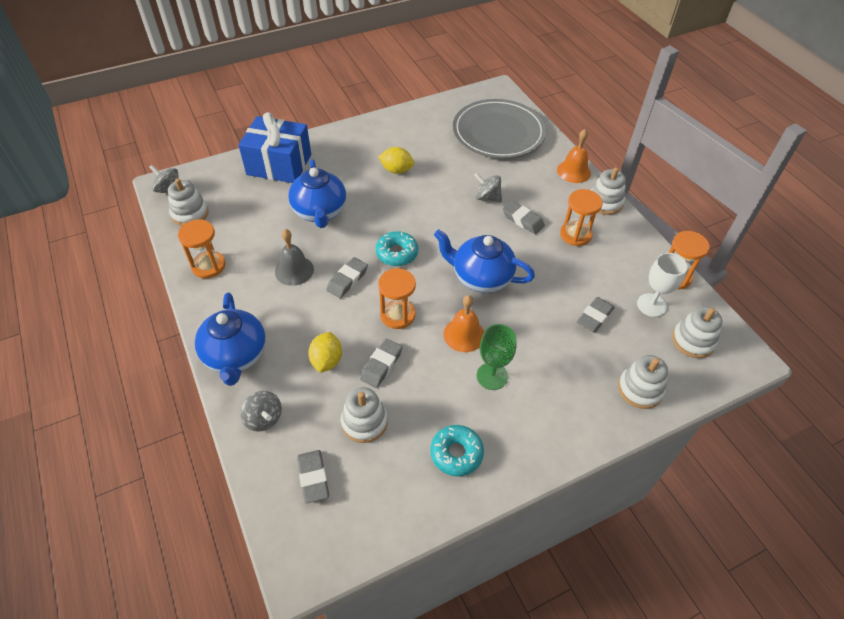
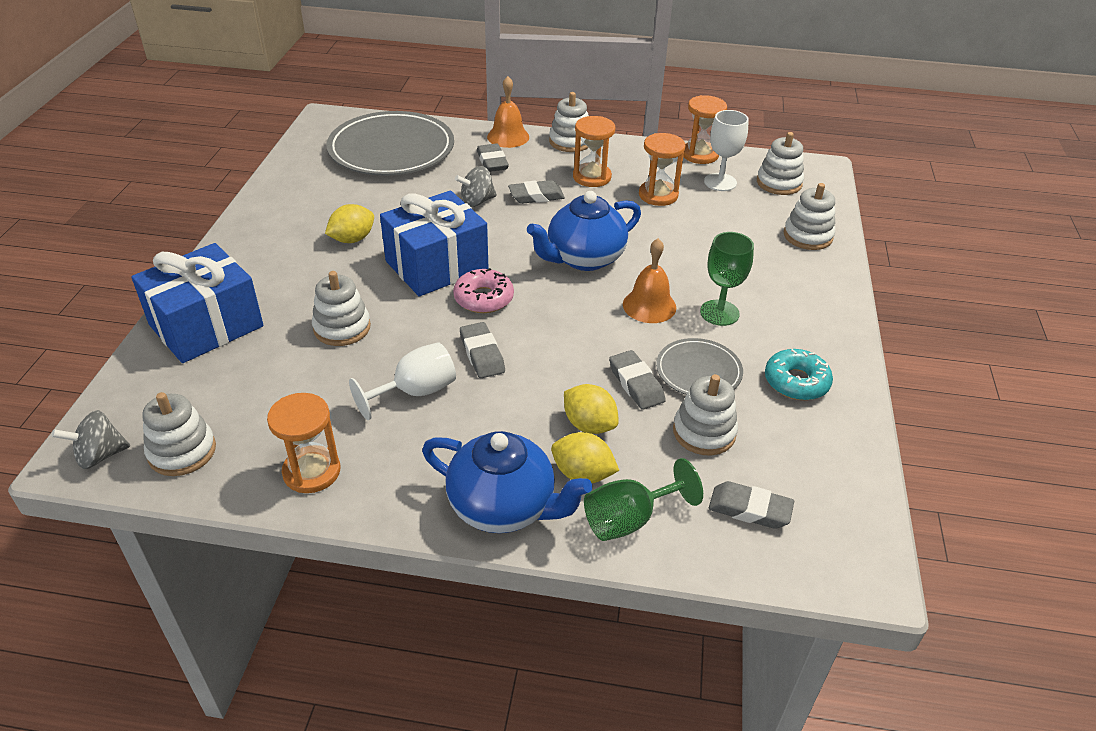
camera: 55 degrees left, 10 degrees down
grey spinning top [240,391,282,432] -> green goblet [584,458,703,541]
grey bell [275,229,314,286] -> white goblet [349,342,456,420]
blue teapot [288,159,346,228] -> white stacking toy [312,271,371,346]
turquoise donut [376,231,418,266] -> pink donut [453,268,514,313]
orange hourglass [378,268,416,329] -> orange hourglass moved to [639,133,686,206]
grey eraser [577,297,615,333] -> grey eraser moved to [477,143,509,172]
none -> blue gift [380,190,489,296]
none -> yellow lemon [551,432,619,483]
none -> grey plate [656,338,743,395]

